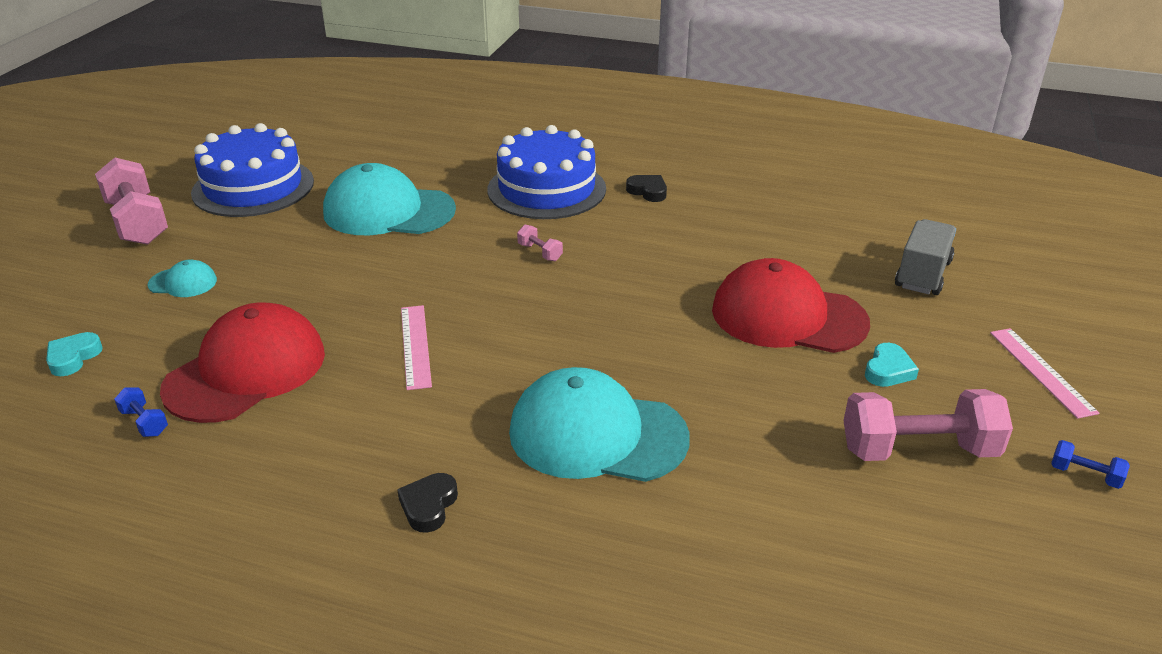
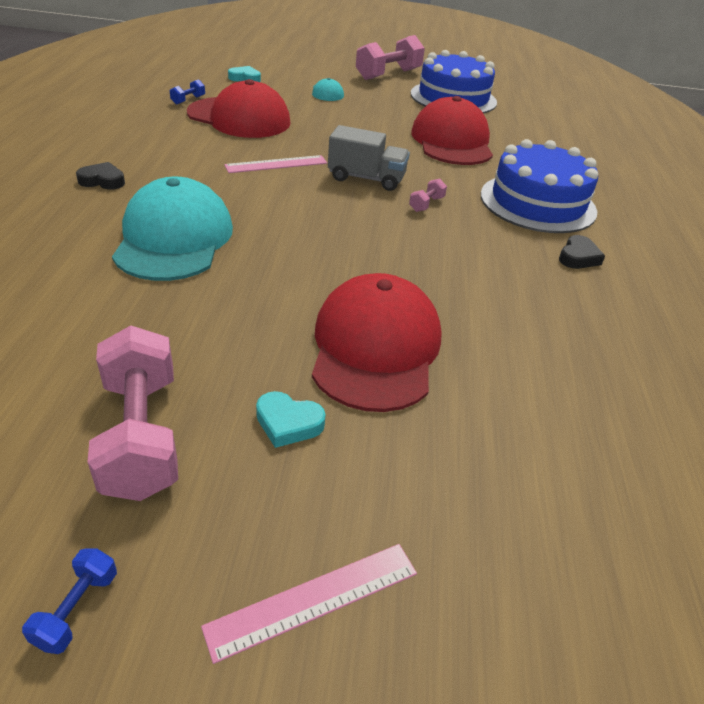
camera: 75 degrees right, 5 degrees up
turquoise cap [323,163,456,235] -> red cap [411,96,493,165]
grey truck [895,219,956,295] -> grey truck moved to [328,125,410,191]

